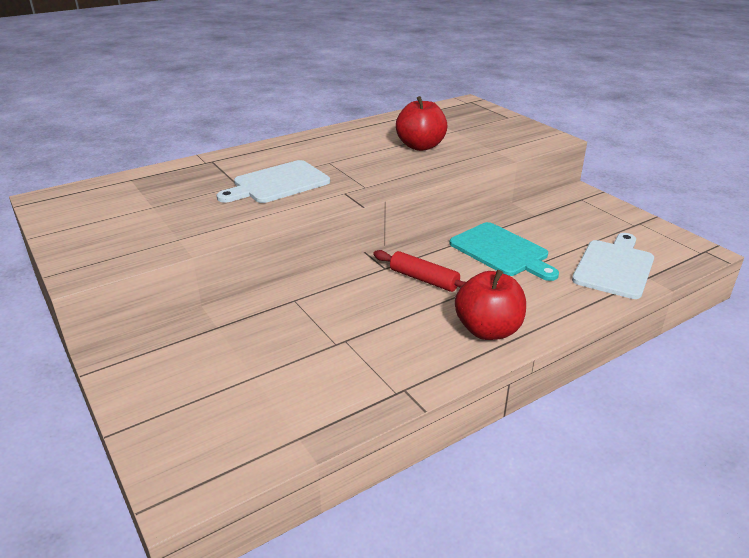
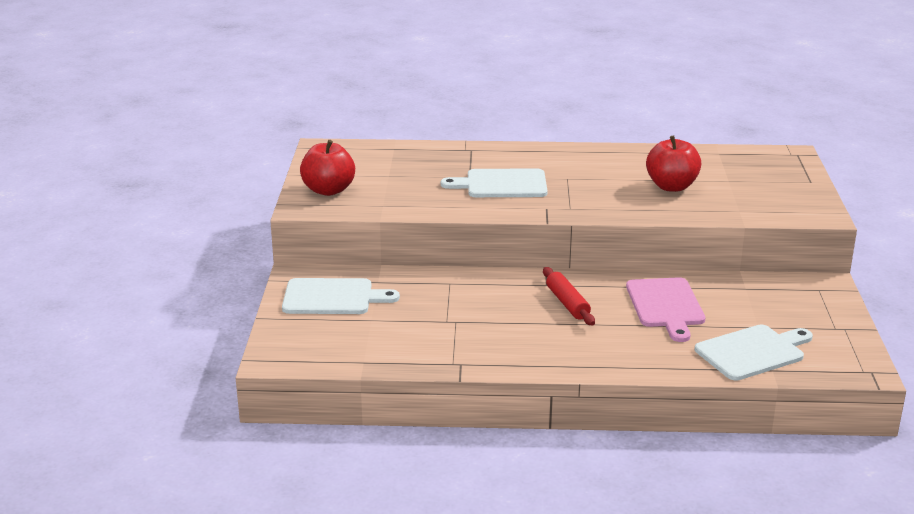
camera: 35 degrees right, 5 degrees down
turquoise cutting board [449,222,559,281] -> pink cutting board [626,277,705,342]
red apple [455,270,526,340] -> red apple moved to [300,140,355,196]
none -> white cutting board [282,278,400,314]

